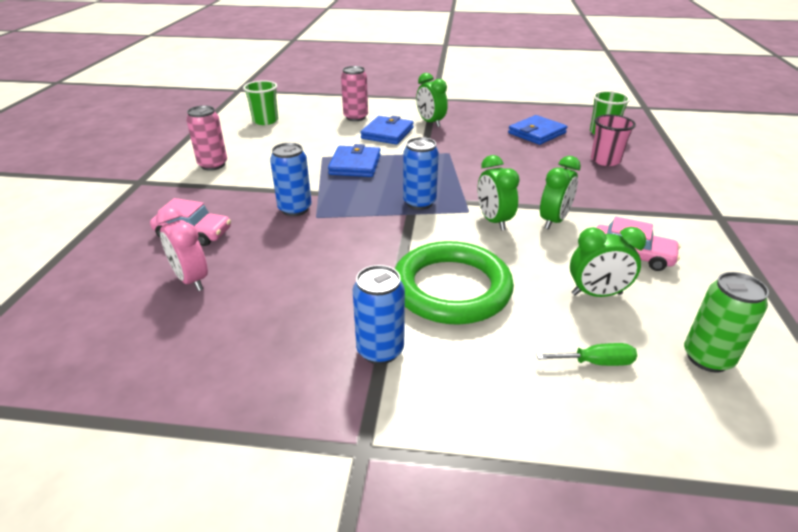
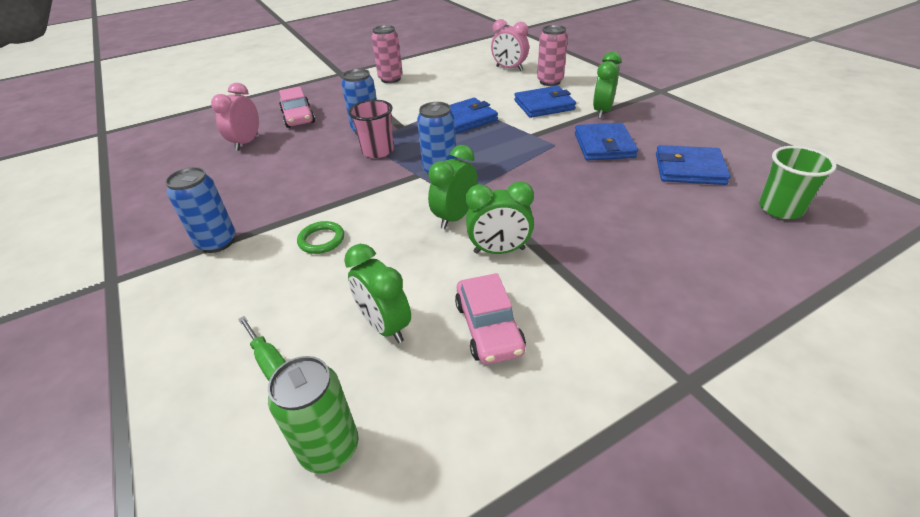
camera: 55 degrees right, 5 degrees up
green cup [243,81,278,125] -> none
green ring [395,241,514,325] -> green ring [297,221,344,254], size x0.40
pink cup [591,114,636,166] -> pink cup moved to [348,100,394,158]
none -> pink clock [491,19,529,71]
none -> blue wallet [575,123,638,160]

